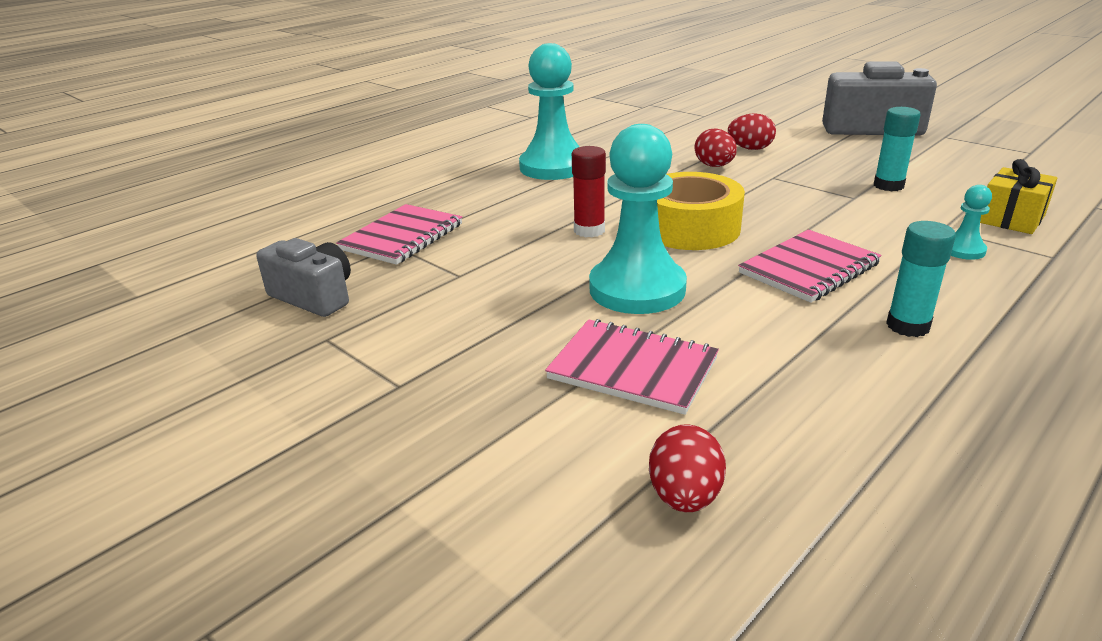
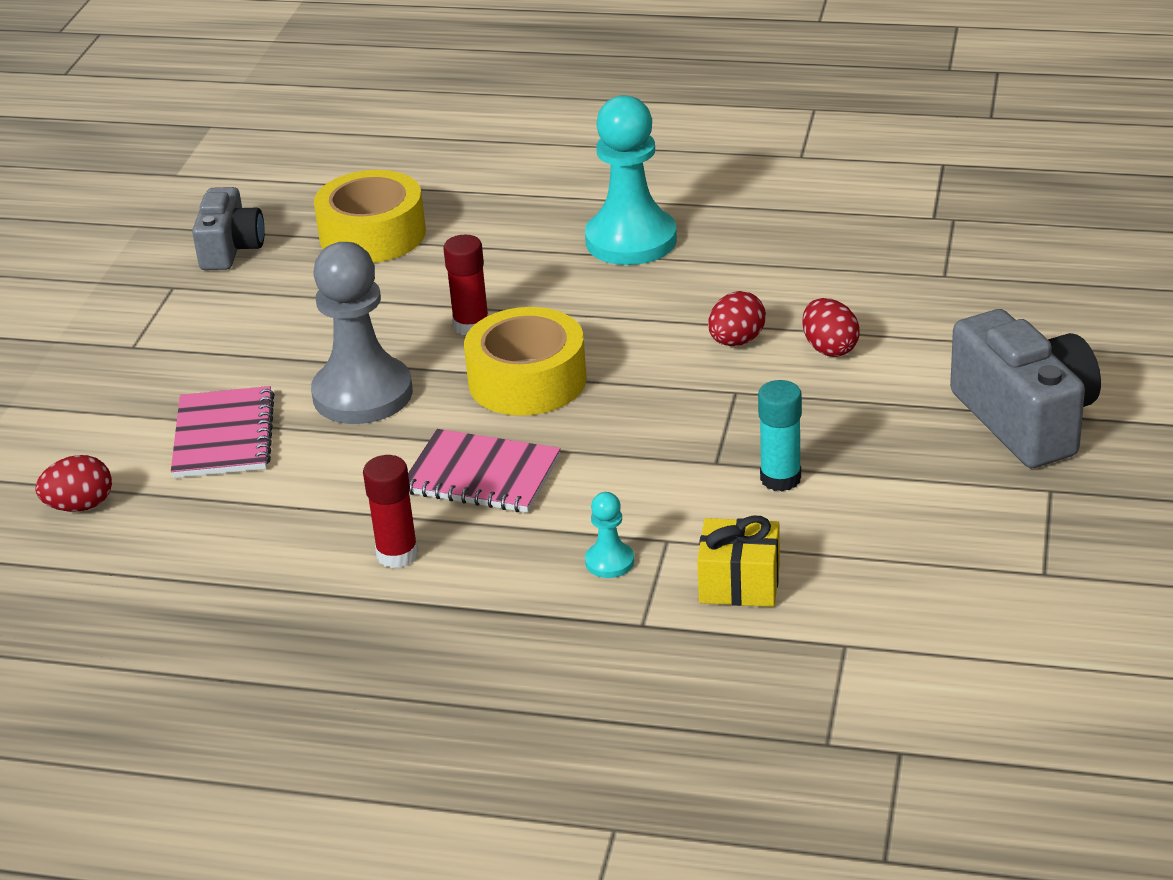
camera: 60 degrees right, 5 degrees up
pink notebook [336,204,462,265] -> yellow tape [314,170,426,263]
turquoise pawn [589,124,687,314] -> grey pawn [311,242,413,424]
turquoise glue stick [886,221,956,337] -> red glue stick [363,455,418,568]

